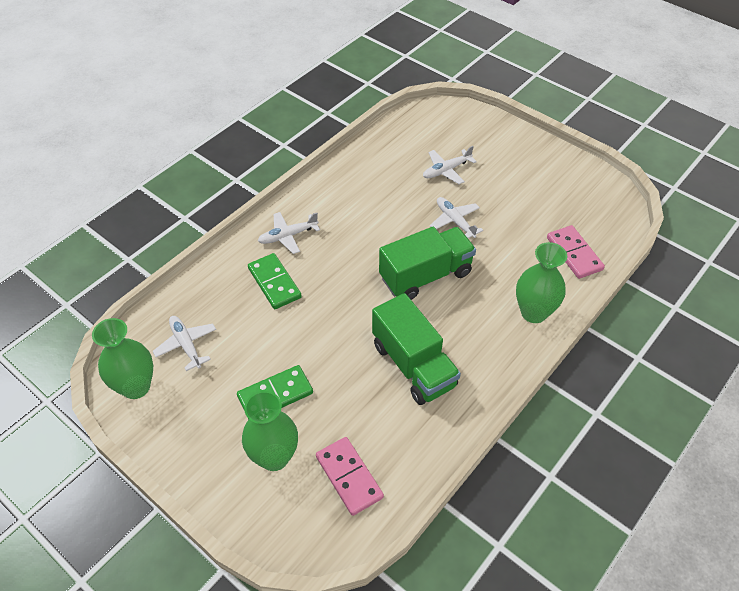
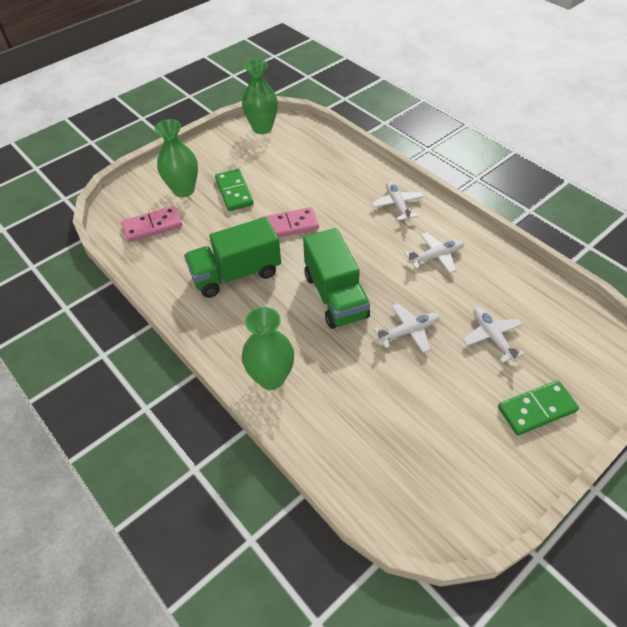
camera: 100 degrees right, 0 degrees up
white plane [153,316,216,371] -> white plane moved to [405,232,464,273]
green domino [248,253,302,309] -> green domino moved to [498,380,579,436]
pink domino [547,225,605,279] -> pink domino moved to [259,207,319,237]

